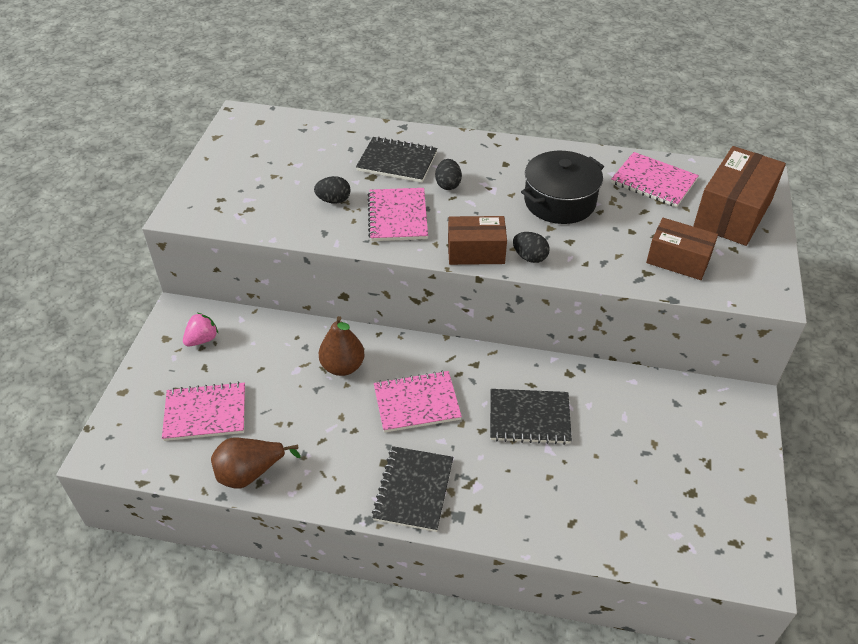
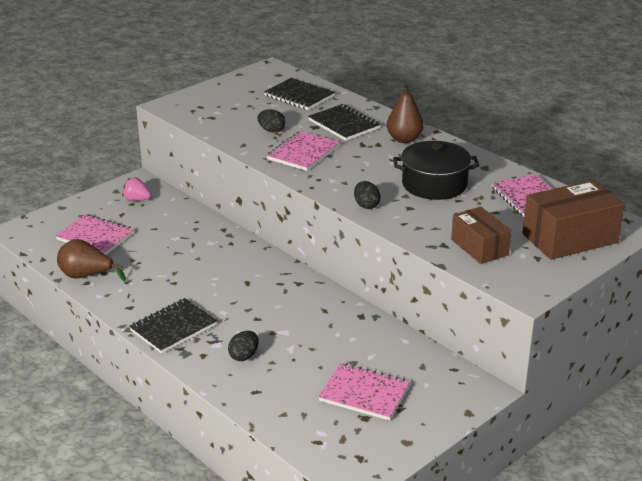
camera: 35 degrees right, 15 degrees down
pink strawberry [183,313,218,346] -> pink strawberry turned 150 degrees counterclockwise [122,177,151,201]
brown pear [319,316,365,376] -> brown pear moved to [387,83,424,143]
pink notebook [374,371,462,433] -> pink notebook moved to [318,363,410,421]
black egg [435,159,462,190] -> black egg moved to [228,331,259,361]
brown box [448,216,507,265] -> none
black notebook [490,389,572,445] -> black notebook moved to [264,78,335,110]

